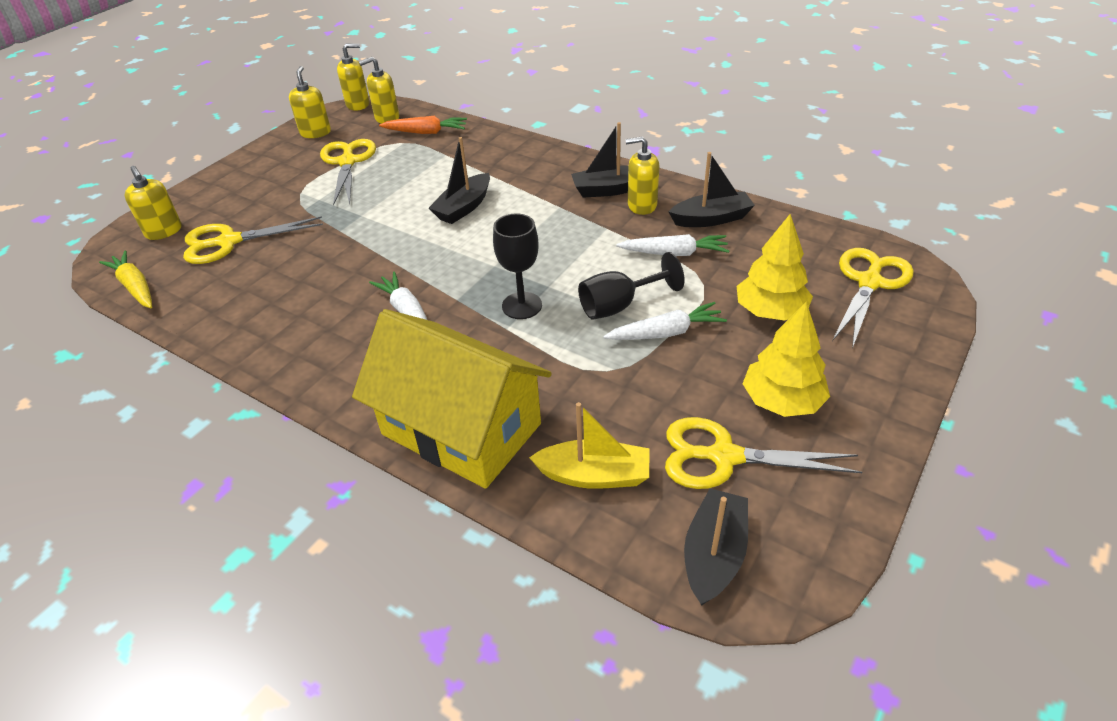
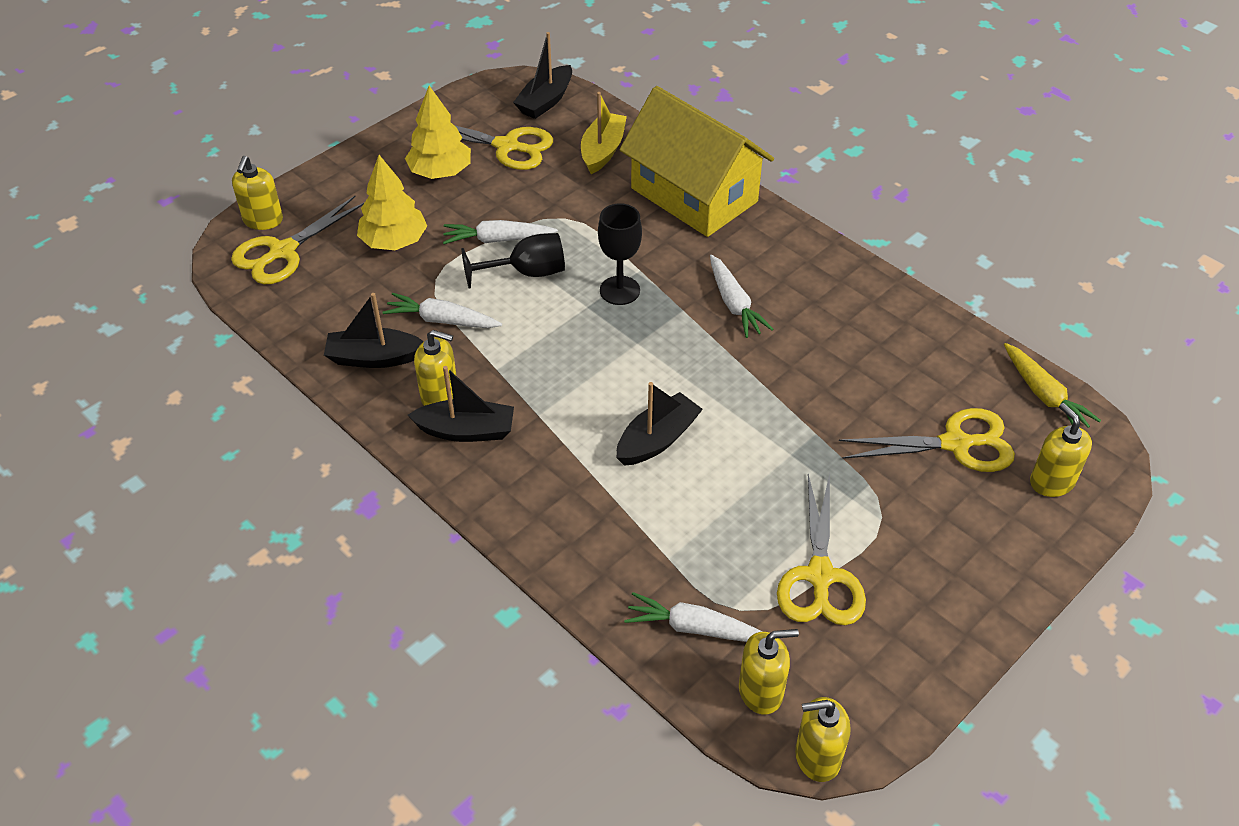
camera: 170 degrees left, 5 degrees up
yellow soap dispenser [289,66,331,138] -> yellow soap dispenser moved to [232,156,283,230]
orange carrot [379,116,467,134] -> white carrot [624,592,762,642]
yellow boat [529,402,649,489] -> yellow boat turned 90 degrees clockwise [581,92,627,174]

